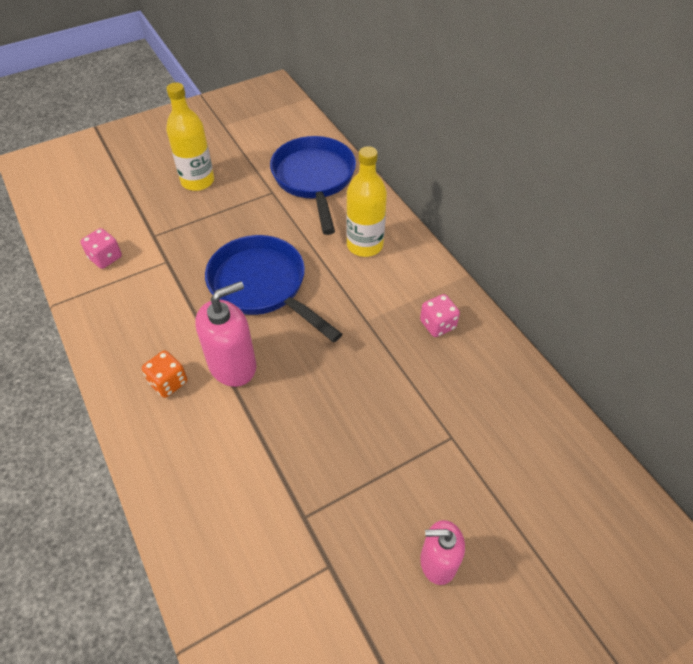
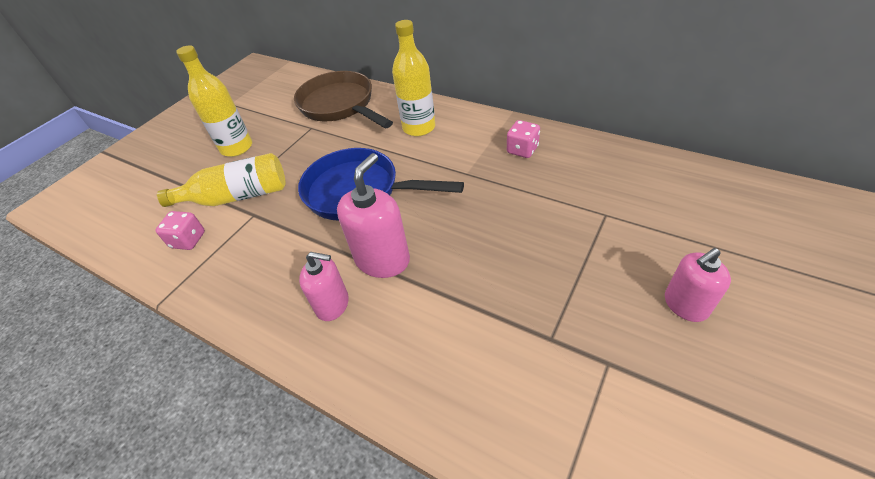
camera: 25 degrees left, 5 degrees down
orange dice [142,350,187,398] -> pink soap dispenser [299,252,349,321]
blue pan [270,136,356,235] -> brown pan [294,71,393,128]
none -> yellow bottle [157,153,286,207]

